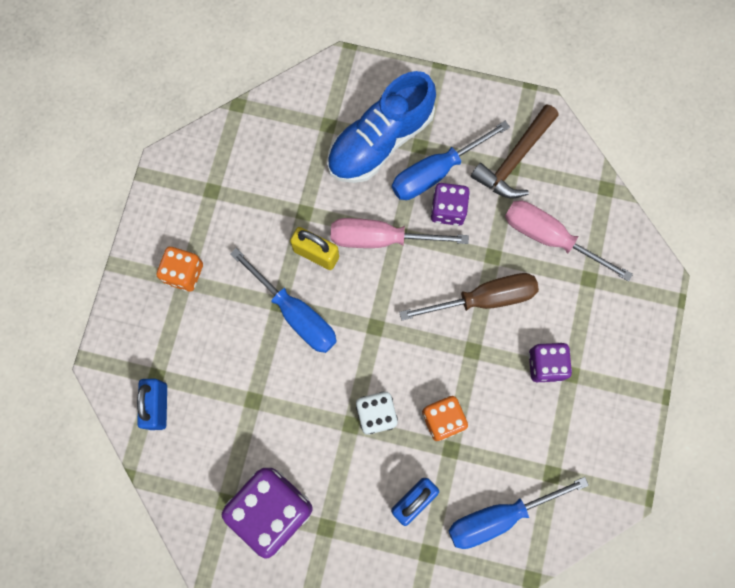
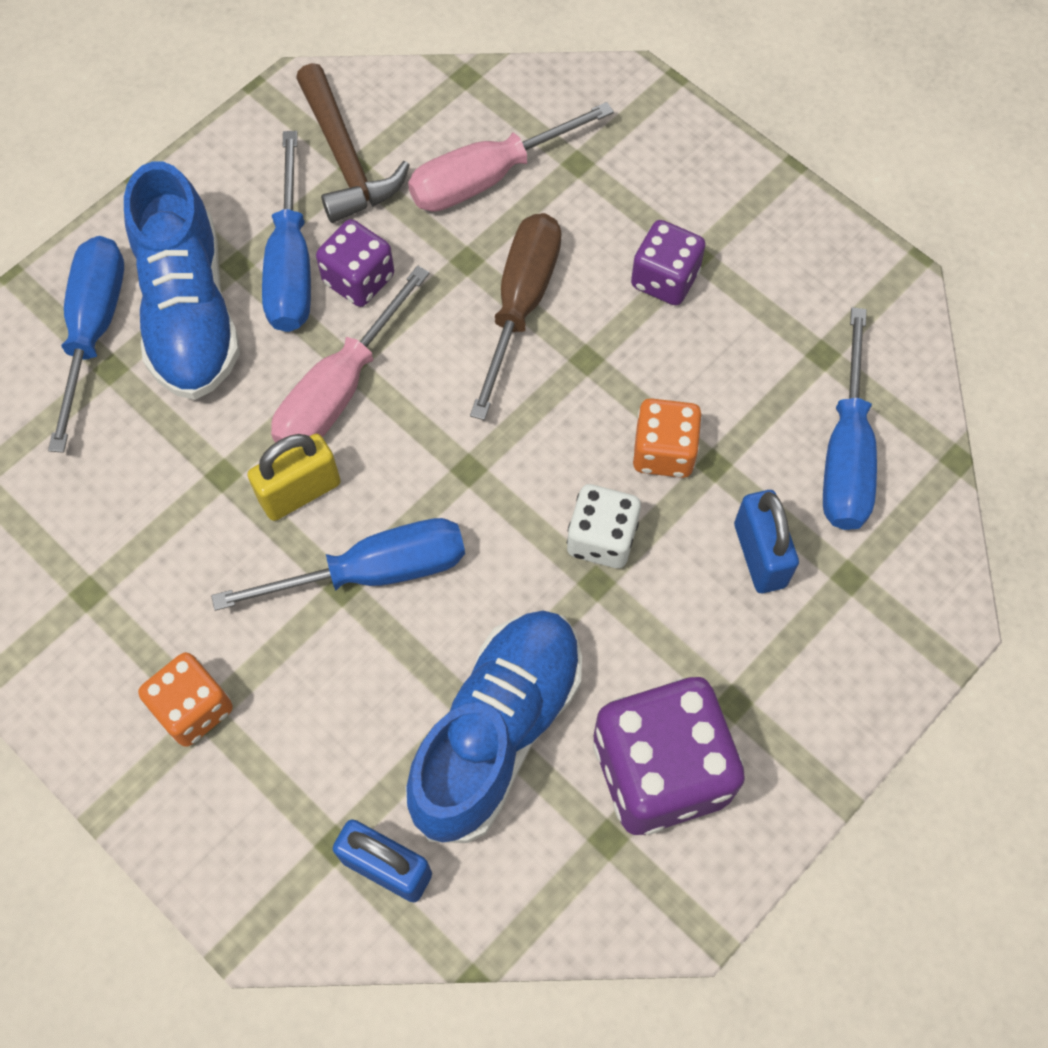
camera: 60 degrees left, 10 degrees down
none -> blue screwdriver [48,236,124,453]
none -> blue shoe [405,611,582,843]

